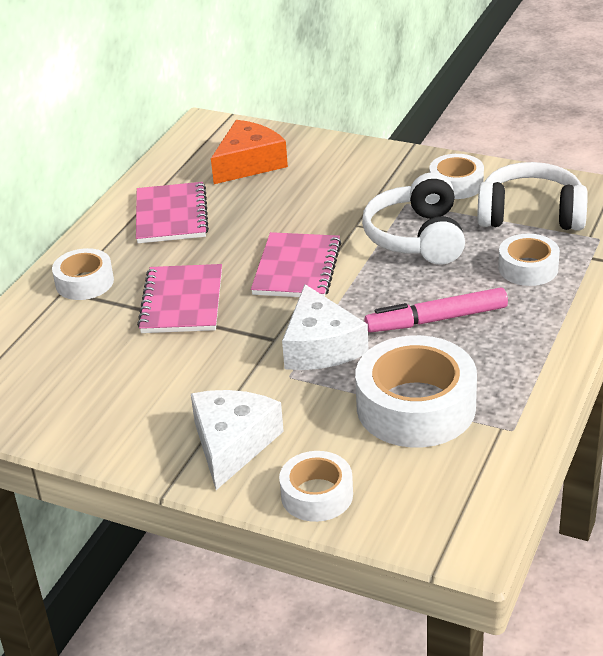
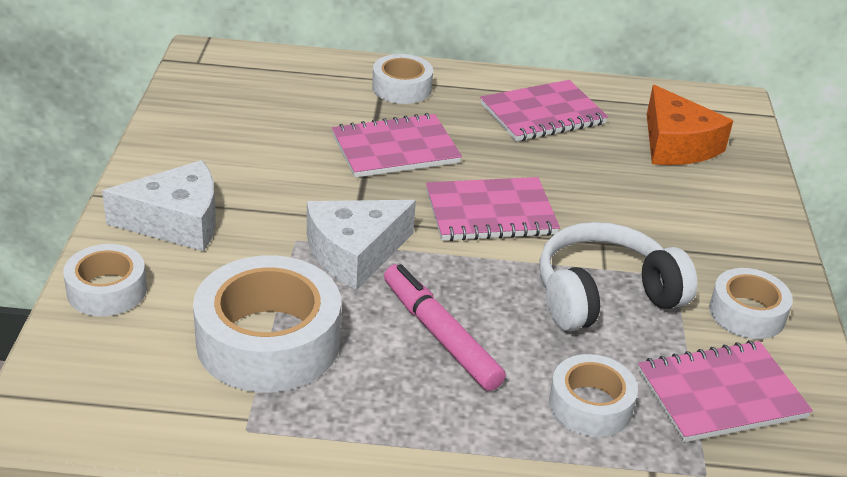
camera: 65 degrees right, 0 degrees up
orange cheese [211,120,288,184] -> orange cheese turned 45 degrees clockwise [647,85,733,165]
white headphones [477,162,588,231] -> pink notebook [638,340,813,442]

